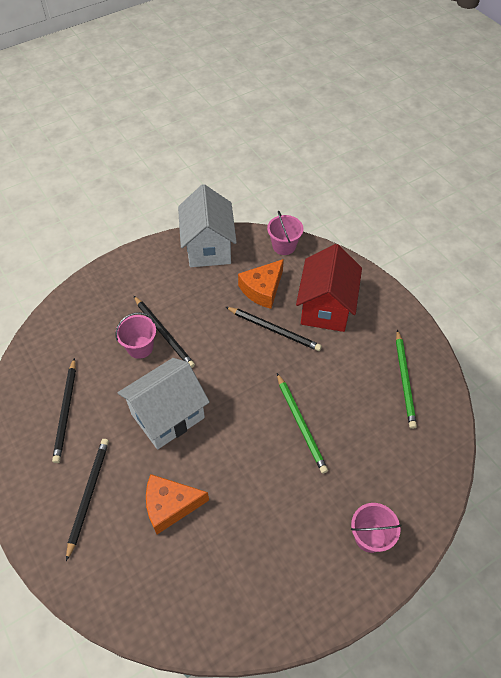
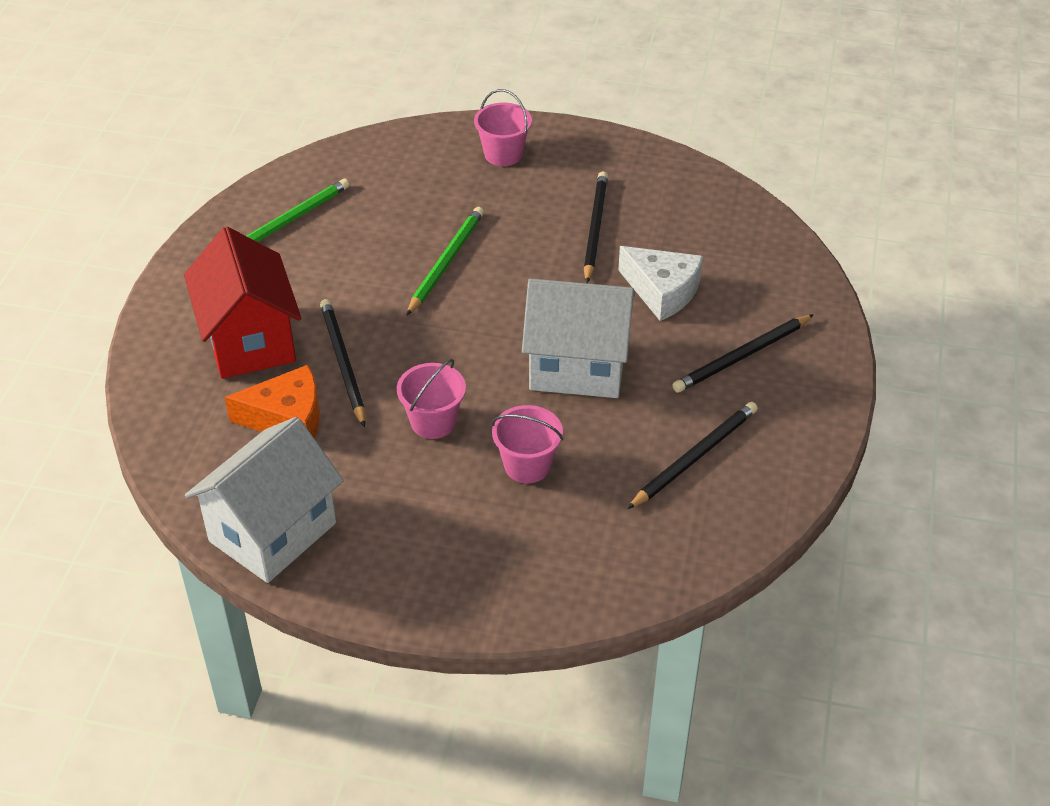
camera: 135 degrees left, 10 degrees down
black pencil [134,296,195,368] -> black pencil moved to [584,171,608,283]
orange cheese [146,474,209,534] -> white cheese [618,246,703,321]
pink bucket [267,211,304,255] -> pink bucket moved to [397,359,466,439]
red house [296,244,362,332] -> red house turned 75 degrees counterclockwise [184,227,301,379]

